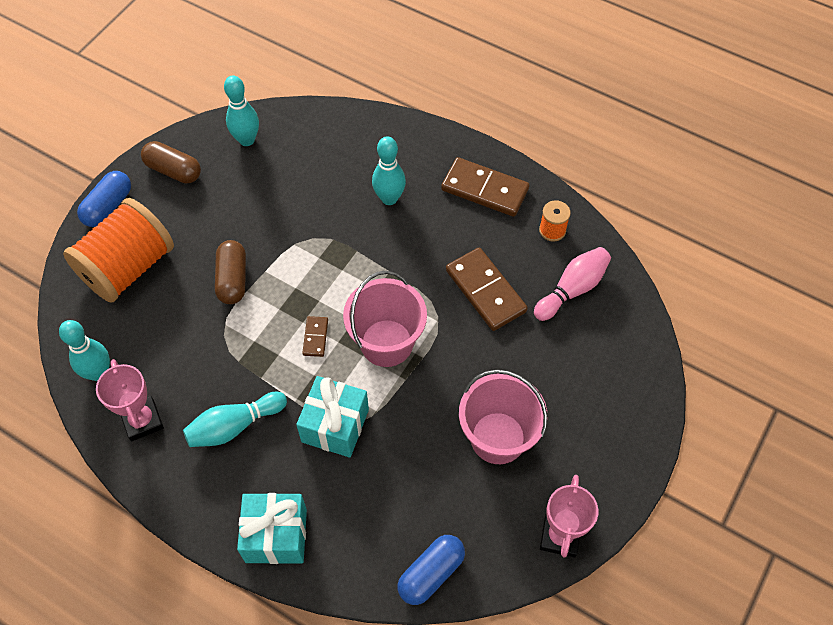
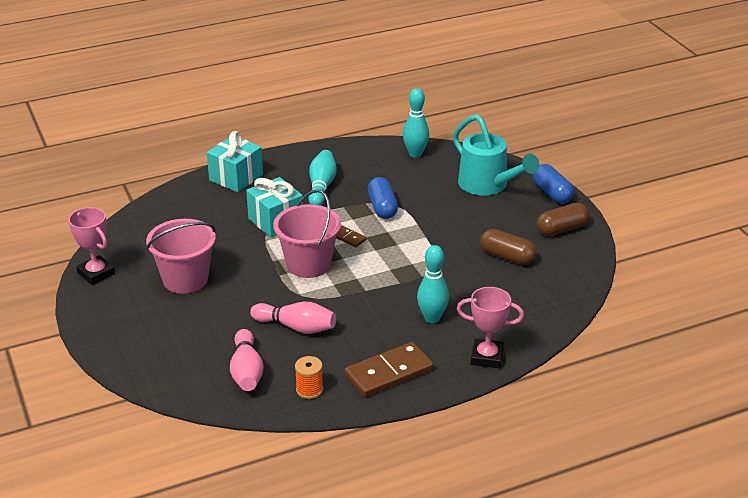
camera: 125 degrees right, 25 degrees down
orange spool [63,198,174,303] -> turquoise watering can [453,115,540,196]
pink trophy [96,359,164,442] -> pink trophy moved to [457,287,524,368]
brown capsule [215,240,246,304] -> brown capsule moved to [480,229,537,265]
turquoise bowling pin [224,76,259,146] -> none
blue capsule [398,535,465,605] -> blue capsule moved to [368,177,398,219]
brown domino [446,248,528,331] -> pink bowling pin [250,302,336,334]

